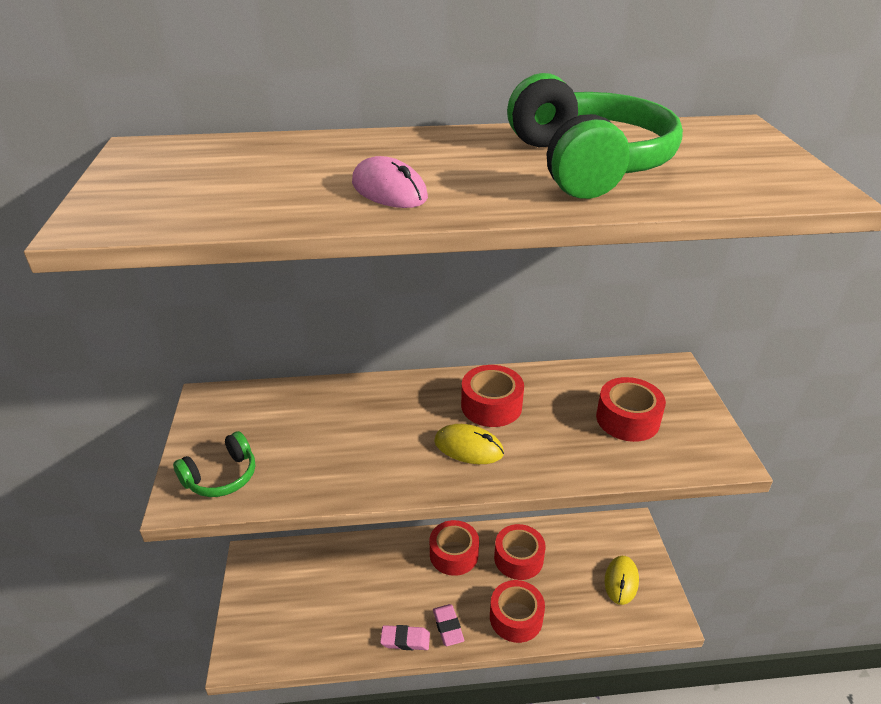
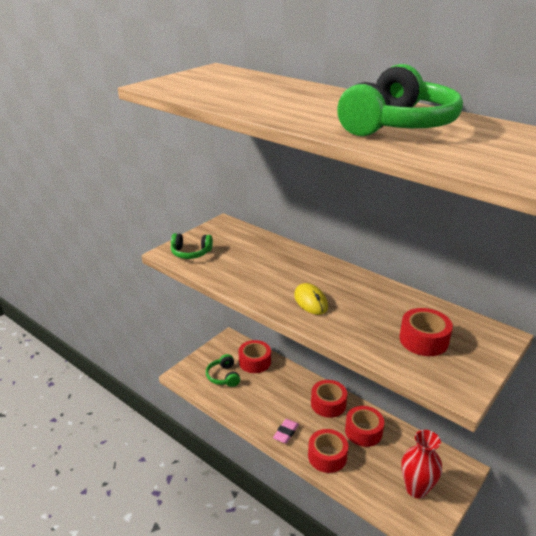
camera: 45 degrees right, 5 degrees down
pink mouse [352,156,428,208] -> none
pink eraser [380,625,430,650] -> none
red tape [461,365,524,427] -> red tape moved to [238,340,271,373]
yellow mouse [605,556,639,605] -> red vase [402,430,442,498]
none -> green headphones [206,354,240,387]

